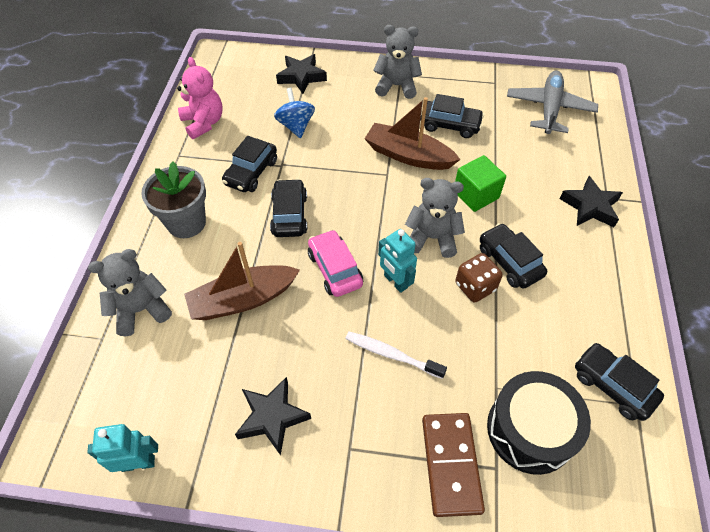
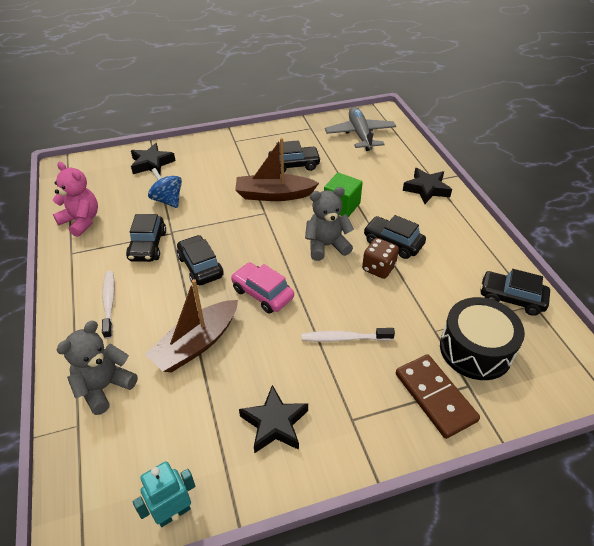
camera: 25 degrees left, 10 degrees down
grey flower pot [141,161,206,238] -> white toothbrush [102,271,115,339]
grey teddy bear [373,25,422,99] -> none
turquoise robot [378,229,417,293] -> none

